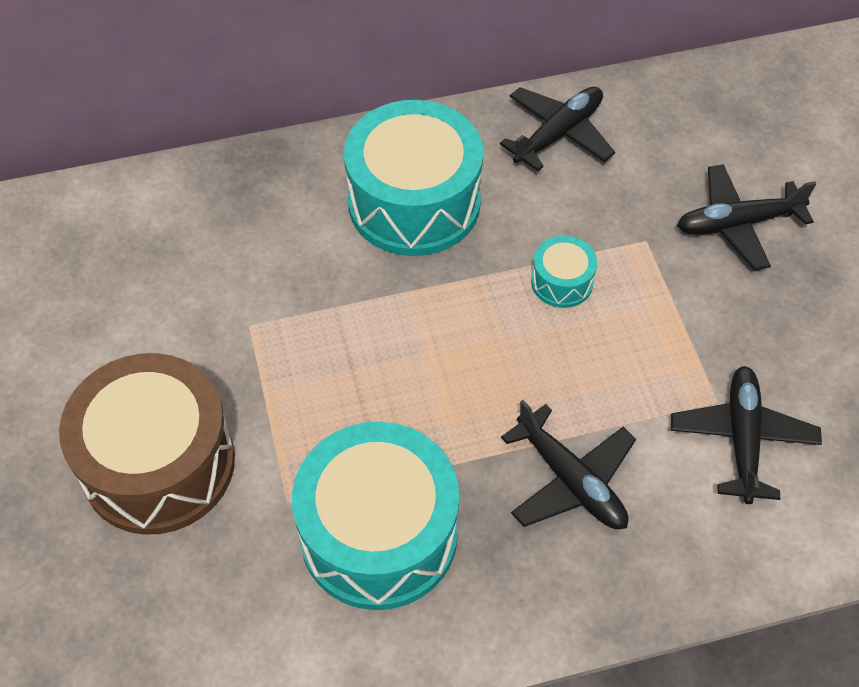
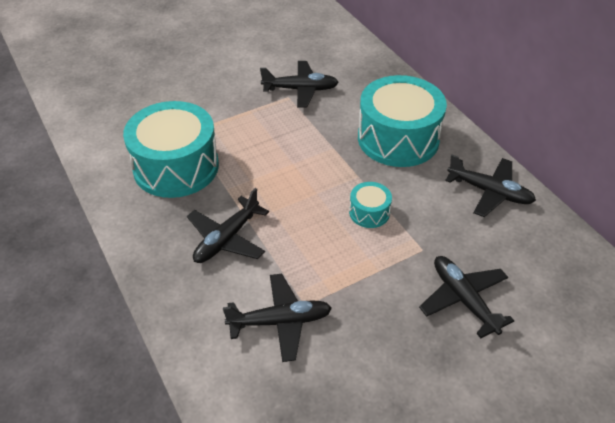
camera: 75 degrees right, 10 degrees down
brown drum [59,353,235,535] -> none
none -> black plane [260,61,339,107]

